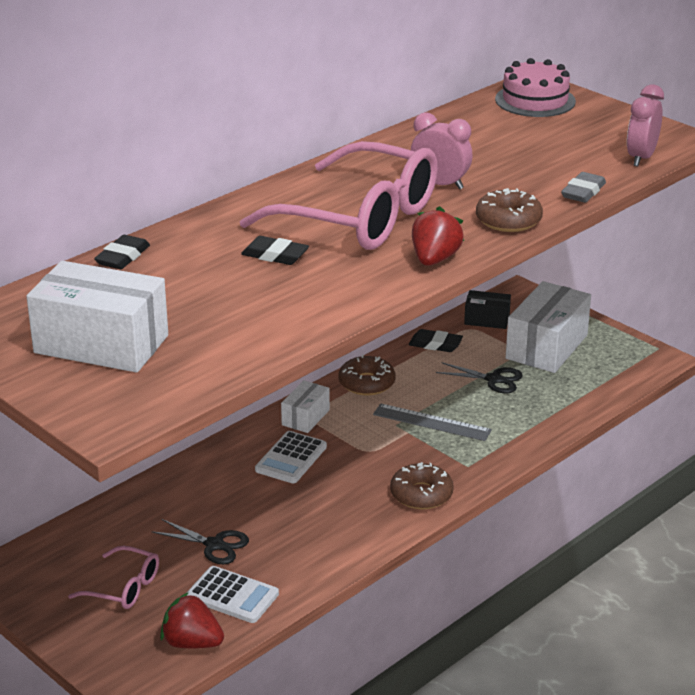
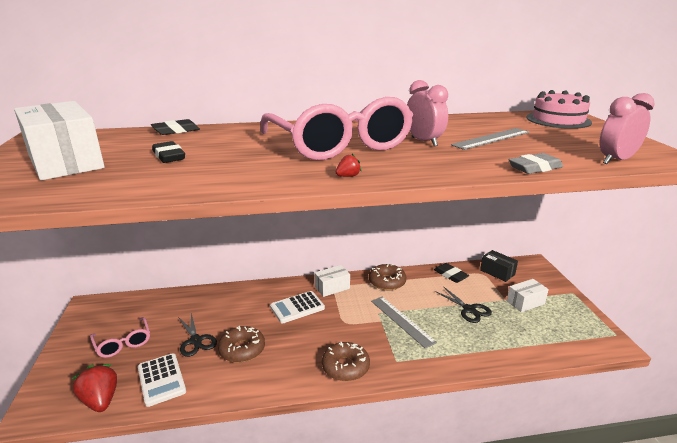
camera: 35 degrees right, 5 degrees down
black eraser [241,236,309,265] -> black eraser moved to [152,141,185,163]
red strawberry [412,206,464,266] -> red strawberry [336,154,362,177], size x0.48
brown donut [476,188,543,232] -> brown donut moved to [218,326,265,363]
white box [506,281,591,373] -> white box [507,279,549,312], size x0.52
none -> grey ruler [451,128,530,150]

